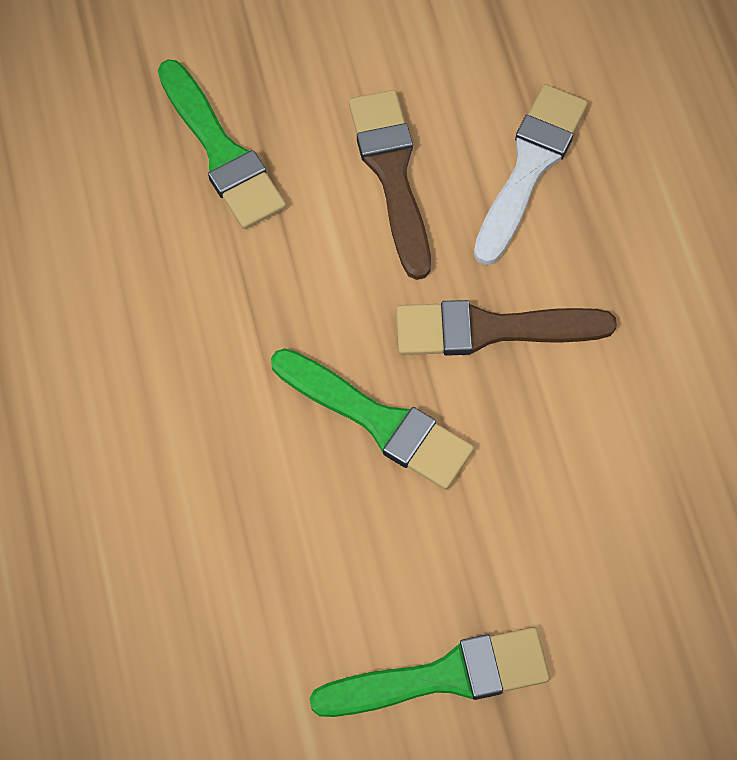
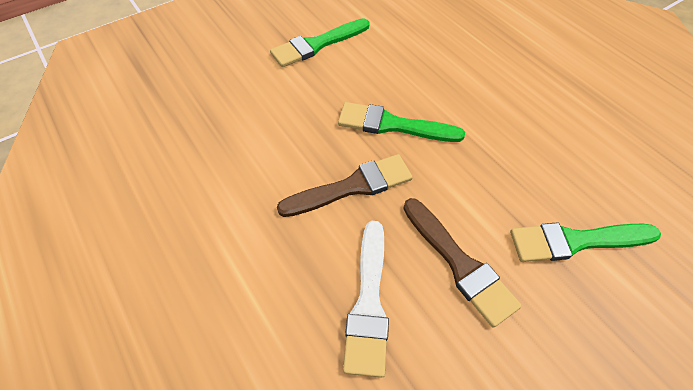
camera: 160 degrees right, 10 degrees down
green brush [158,59,286,229] -> green brush turned 45 degrees counterclockwise [510,222,661,262]

